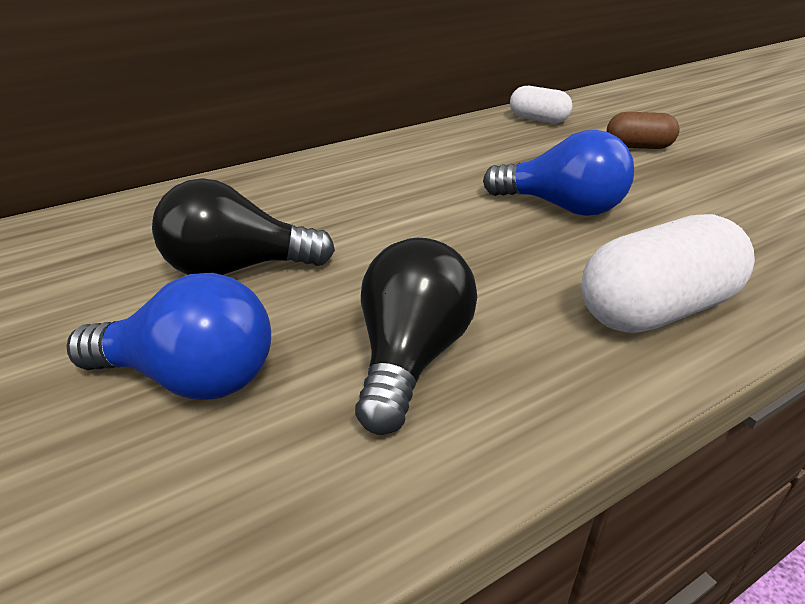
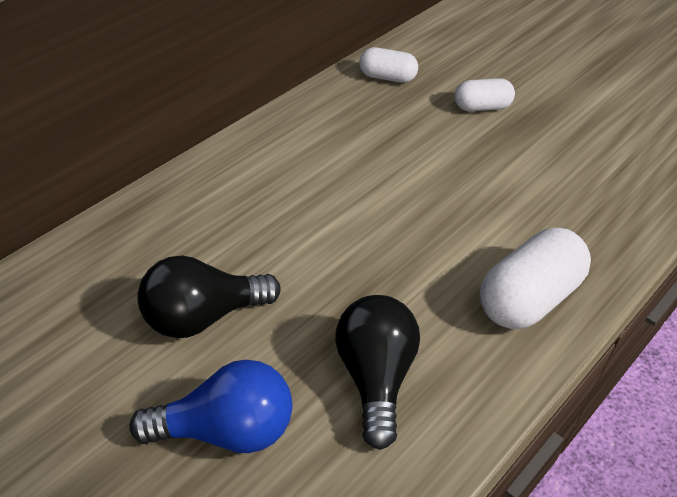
camera: 20 degrees left, 10 degrees up
blue light bulb [483,130,634,216] -> none
brown capsule [607,112,679,149] -> white capsule [454,78,515,112]

